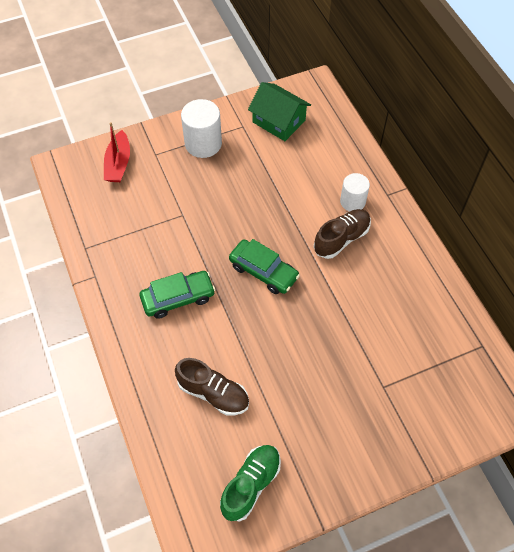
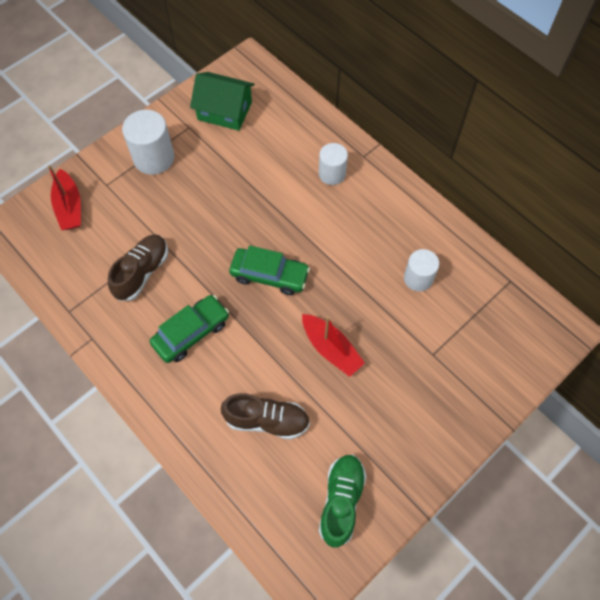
camera: 20 degrees left, 5 degrees up
brown shoe [314,209,371,259] -> brown shoe moved to [108,234,168,301]
none -> red boat [302,314,365,377]
none -> white cylinder [404,249,439,291]

